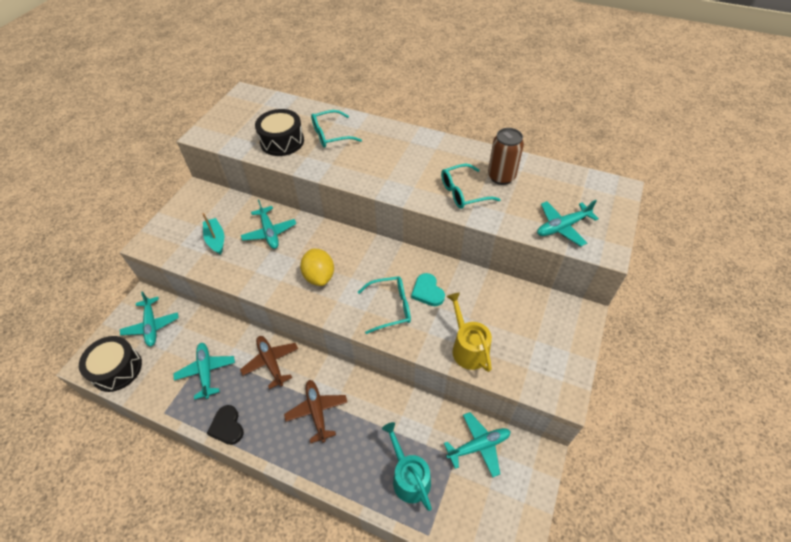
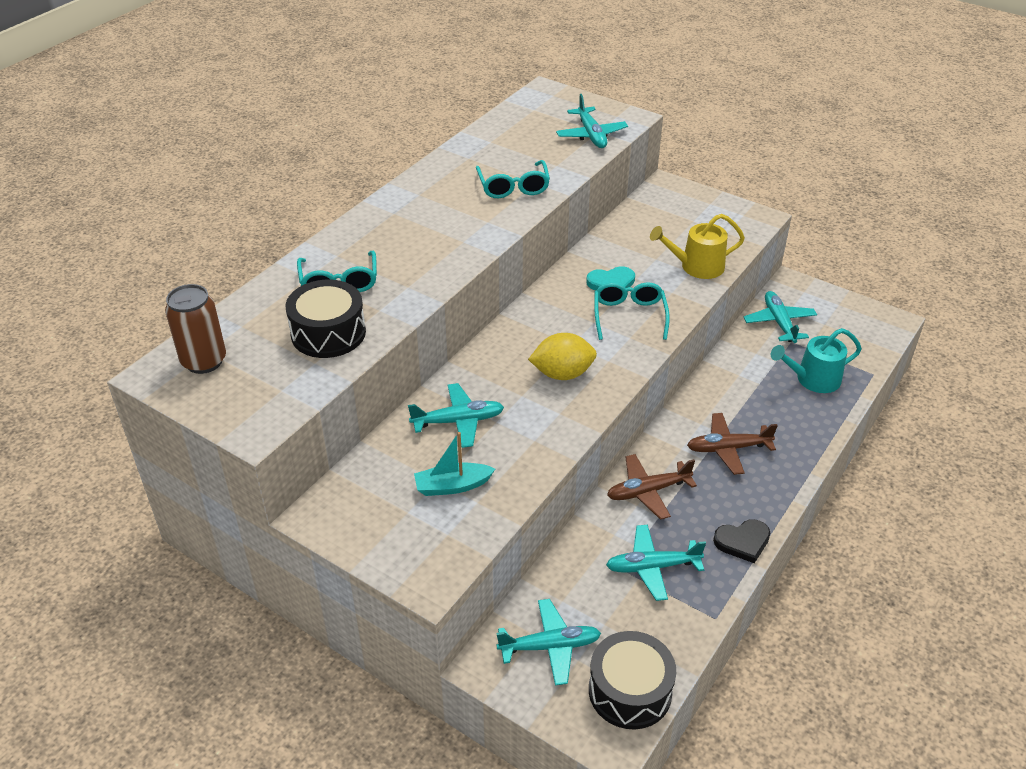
camera: 80 degrees left, 10 degrees down
brown can [488,128,524,185] -> brown can moved to [165,284,226,374]

